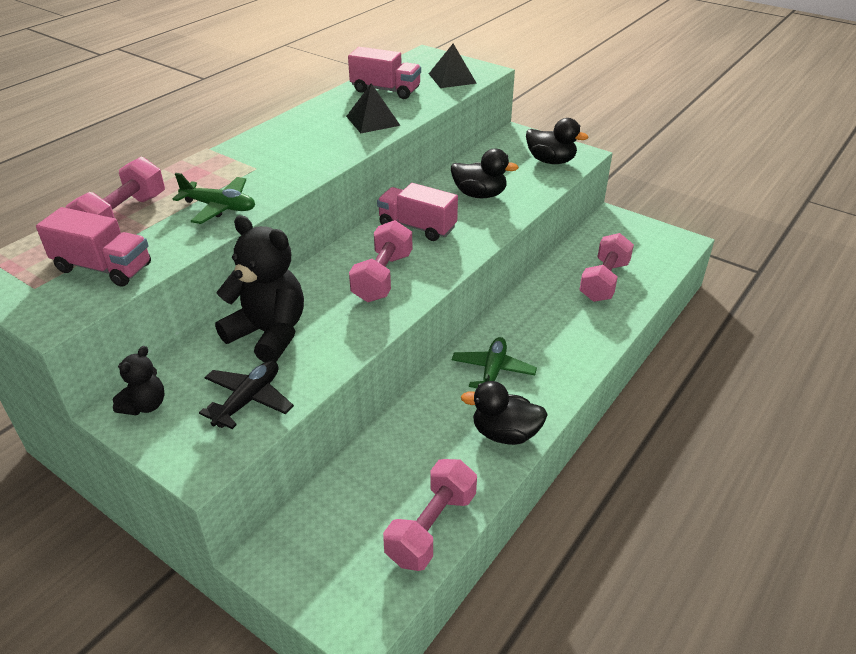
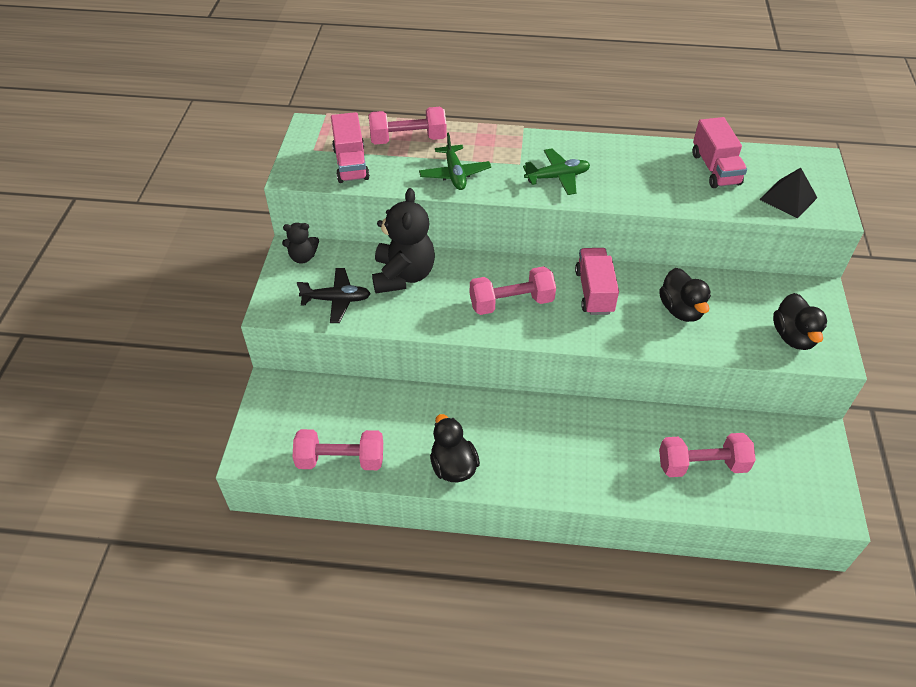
camera: 60 degrees right, 10 degrees up
black pyramid [346,83,401,133] -> none
green plane [452,337,537,388] -> green plane moved to [523,148,590,195]

